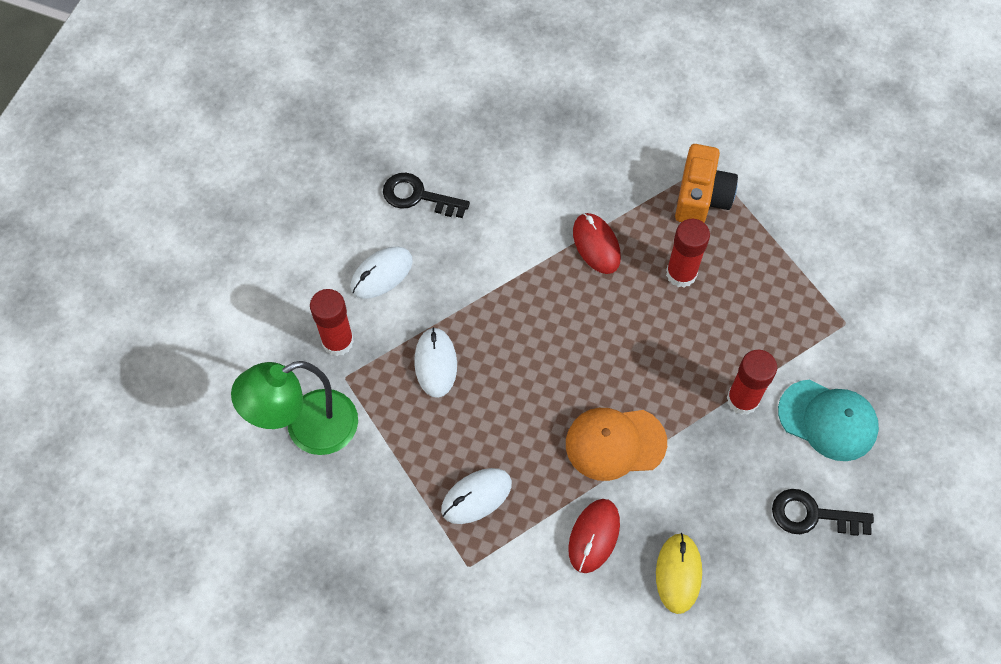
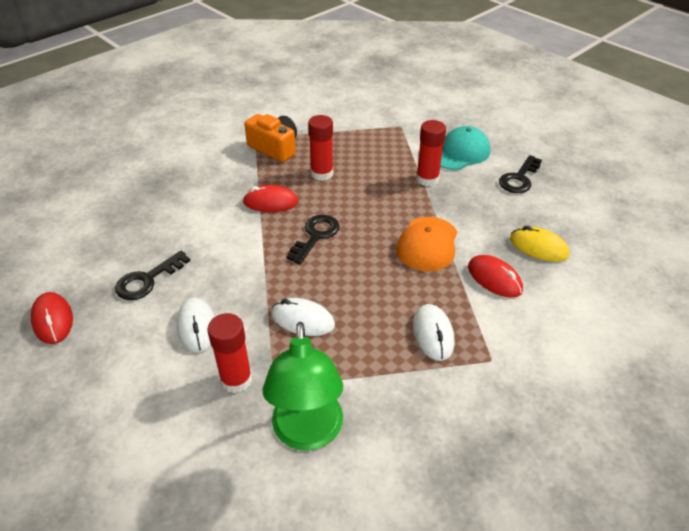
camera: 65 degrees left, 20 degrees down
none -> red mouse [31,292,73,344]
none -> black key [287,215,340,264]

